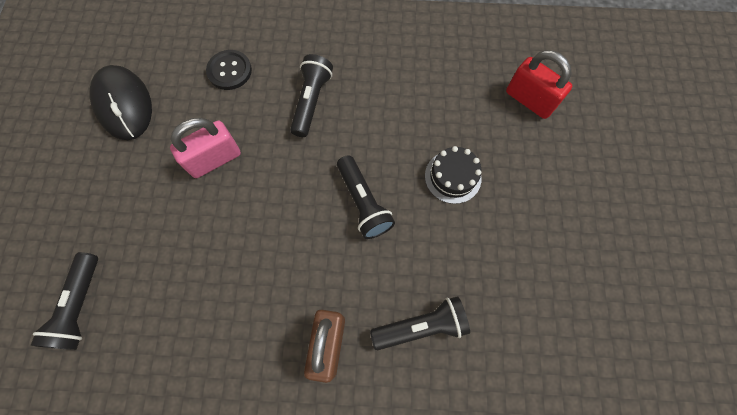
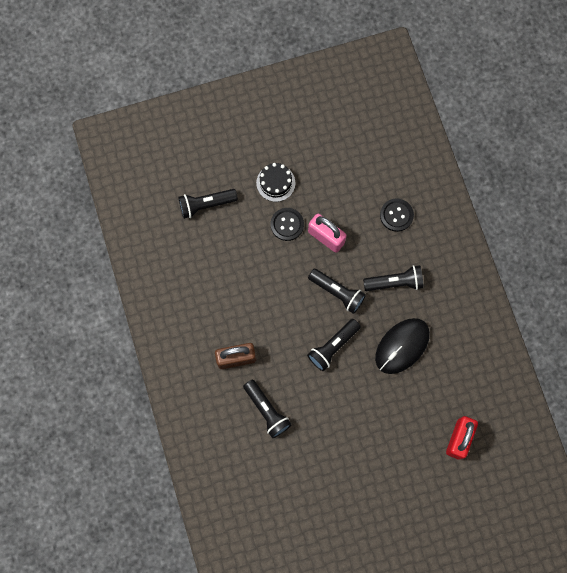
camera: 70 degrees right, 5 degrees up
black mouse [89,65,152,140] -> black mouse moved to [375,318,430,374]
black cake [425,146,482,204] -> black cake moved to [256,163,295,202]
none -> black button [271,208,304,241]
none -> black flashlight [308,269,366,314]

